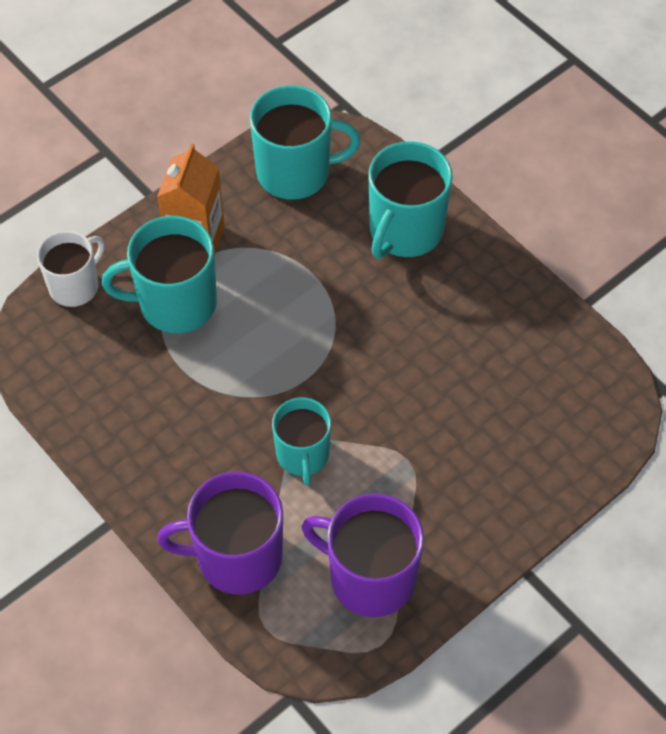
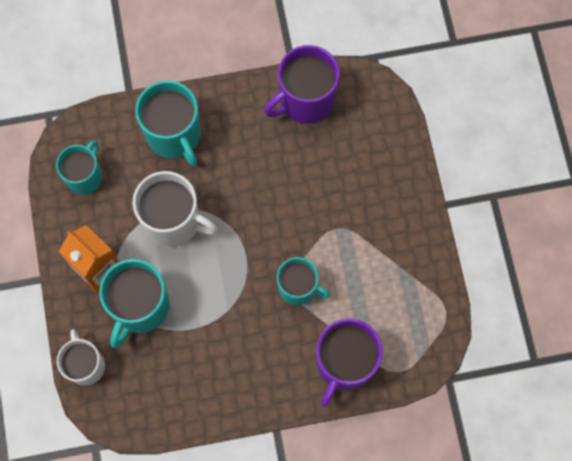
camera: 60 degrees left, 15 degrees up
turquoise mug [250,85,361,200] -> turquoise mug [56,140,102,195], size x0.66
purple mug [301,494,424,617] -> purple mug moved to [264,45,340,124]
none -> white mug [133,171,217,247]

